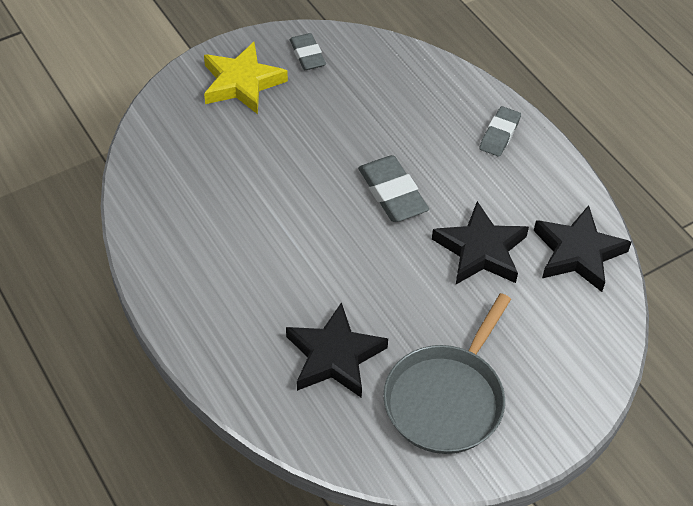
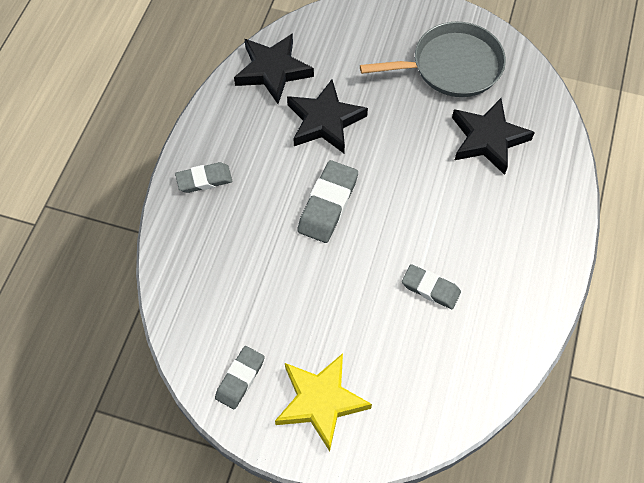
camera: 130 degrees left, 10 degrees up
none -> grey eraser [402,264,461,309]

